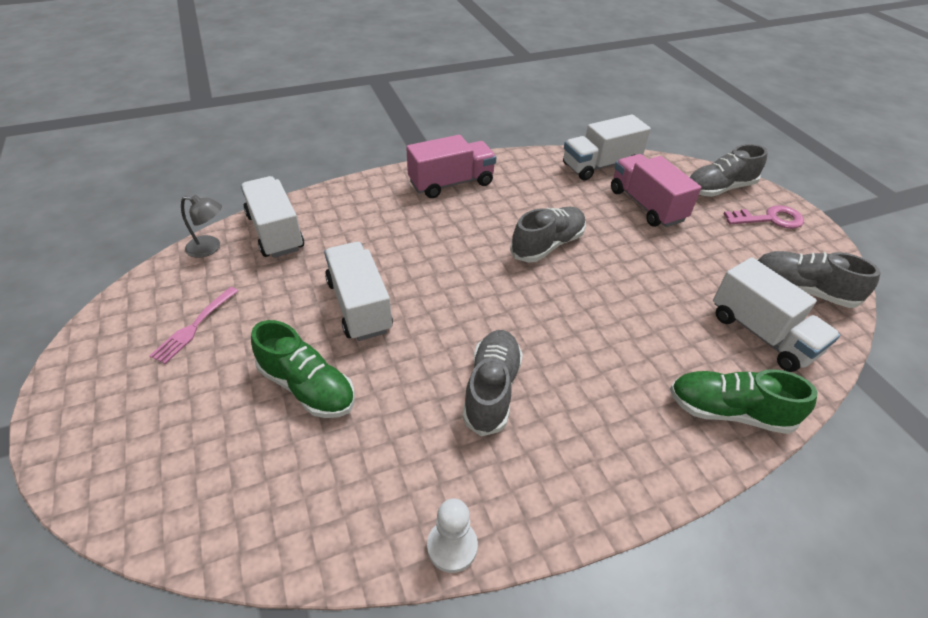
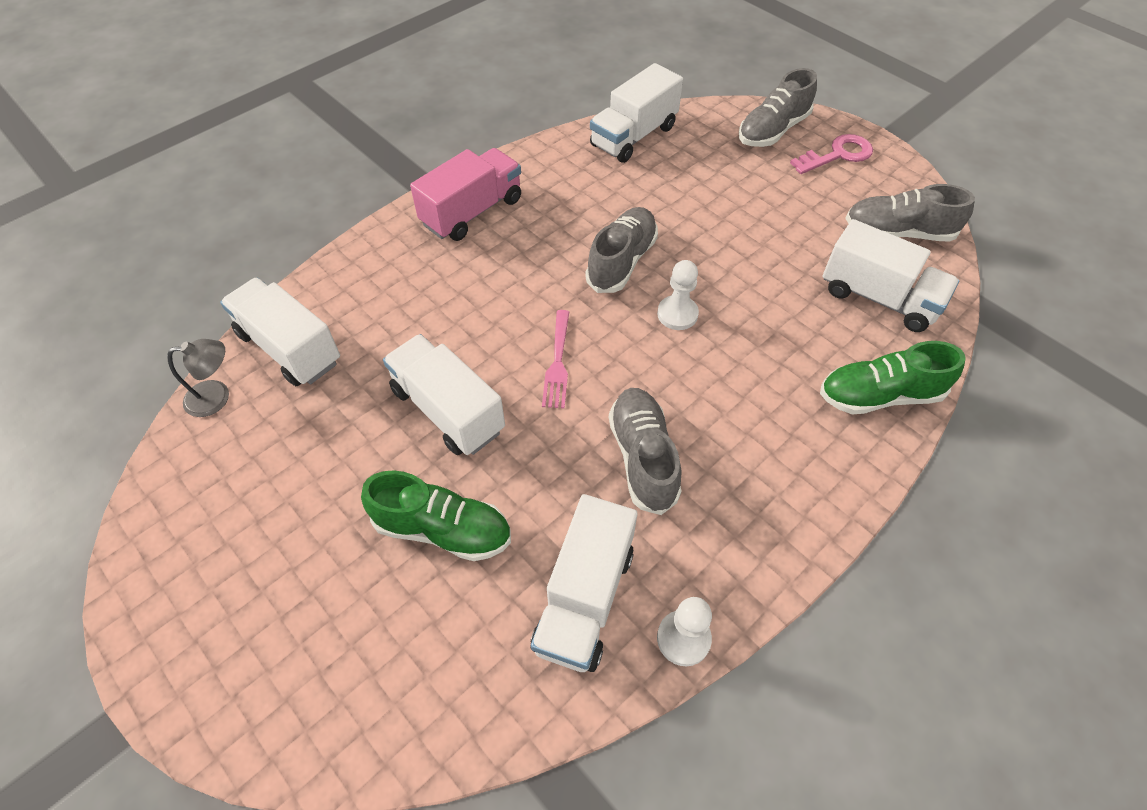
camera: 20 degrees left, 10 degrees up
pink fork [149,287,238,364] -> pink fork moved to [542,310,569,408]
pink truck [611,154,701,227] -> none
none -> white truck [531,494,637,672]
none -> white pawn [657,260,699,330]

